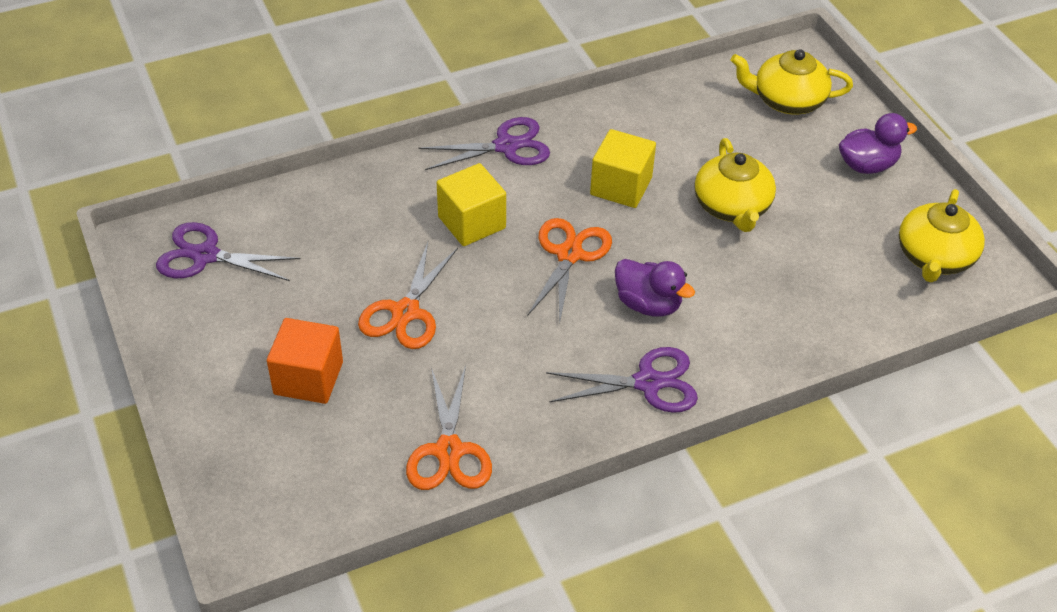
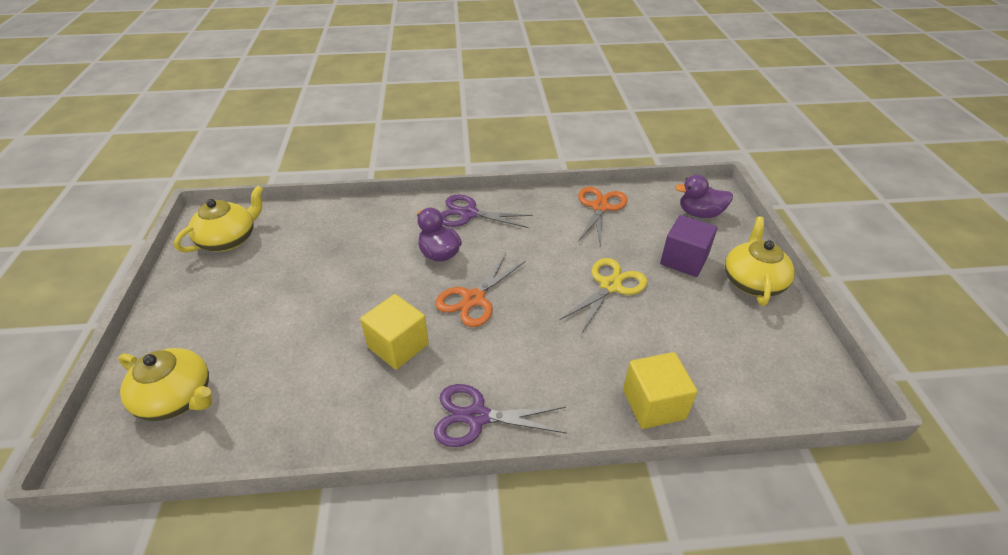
camera: 160 degrees left, 5 degrees down
purple scissors [156,222,300,281] -> none
orange cube [267,318,343,404] -> purple cube [660,215,717,277]
orange scissors [358,242,458,349] -> yellow scissors [559,258,648,334]
yellow cube [437,163,506,246] -> yellow cube moved to [623,352,697,429]
yellow teapot [694,138,776,232] -> yellow teapot moved to [725,216,795,306]
purple duck [839,113,917,174] -> purple duck moved to [675,175,733,218]

